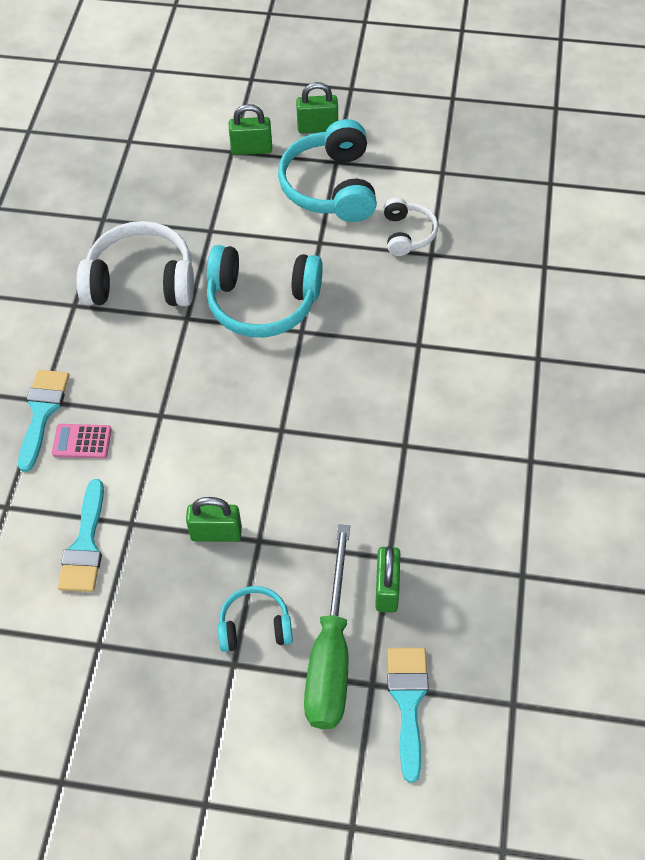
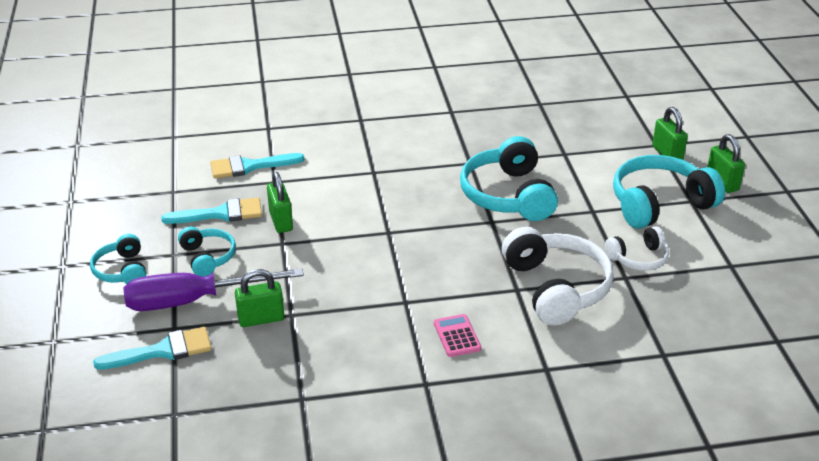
camera: 70 degrees right, 20 degrees down
turquoise brush [18,370,69,472] -> turquoise brush moved to [162,198,262,224]
pink calculator [52,424,112,459] -> pink calculator moved to [434,314,481,357]
white headphones [76,221,194,306] -> white headphones moved to [502,227,614,326]
green screwdriver [304,524,350,729] -> purple screwdriver [123,268,304,311]
none -> turquoise headphones [90,234,146,284]

